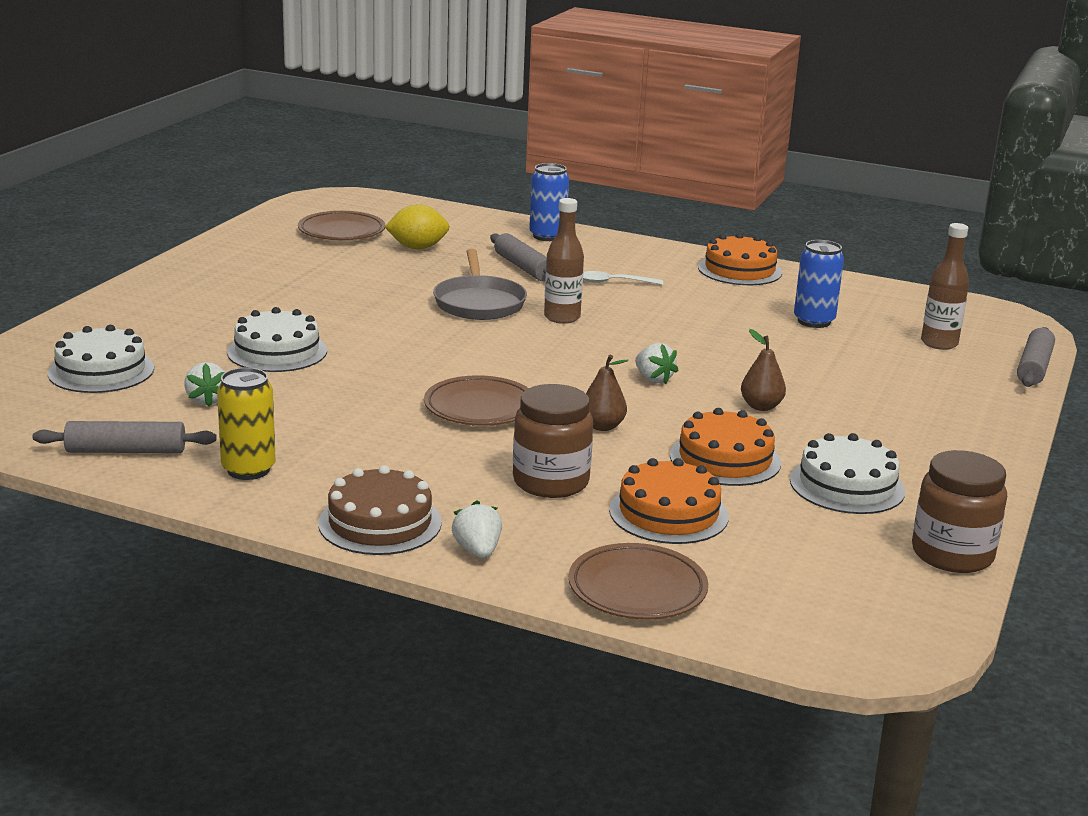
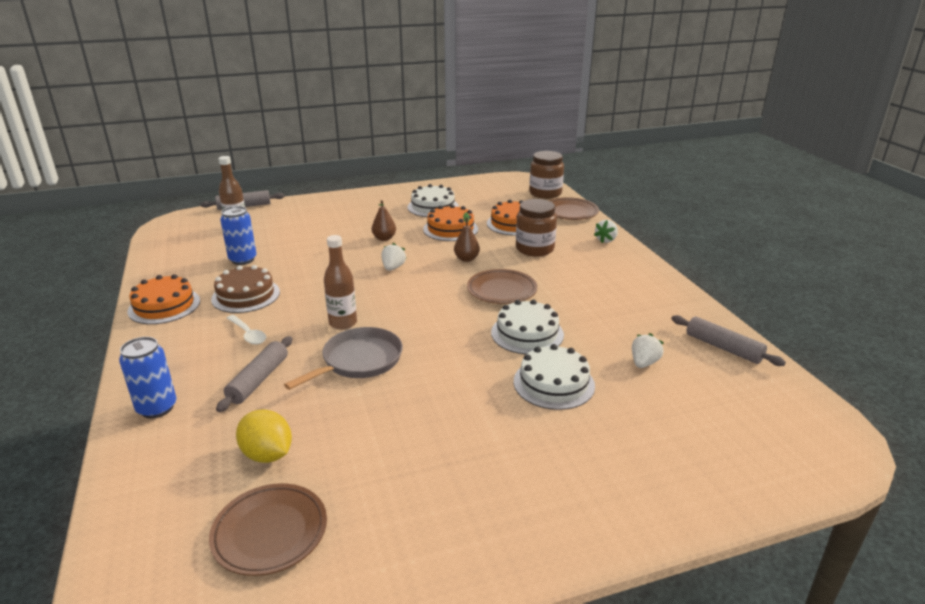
camera: 130 degrees left, 5 degrees up
white cake [48,325,154,393] -> white cake moved to [491,300,564,354]
yellow can [217,368,276,480] -> none
brown cake [318,465,442,555] -> brown cake moved to [211,265,280,313]
brown jar [912,450,1007,573] -> brown jar moved to [529,151,564,199]

